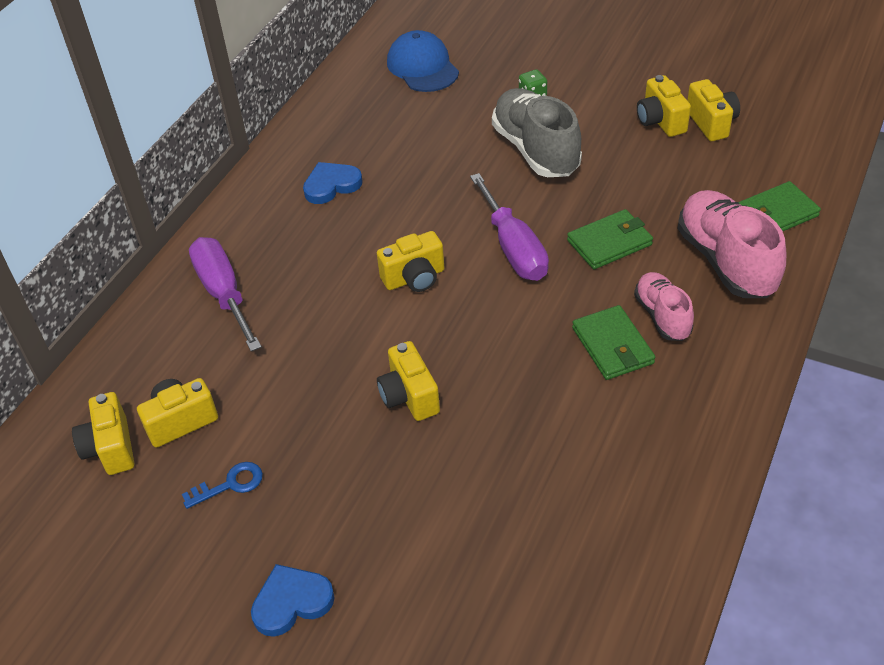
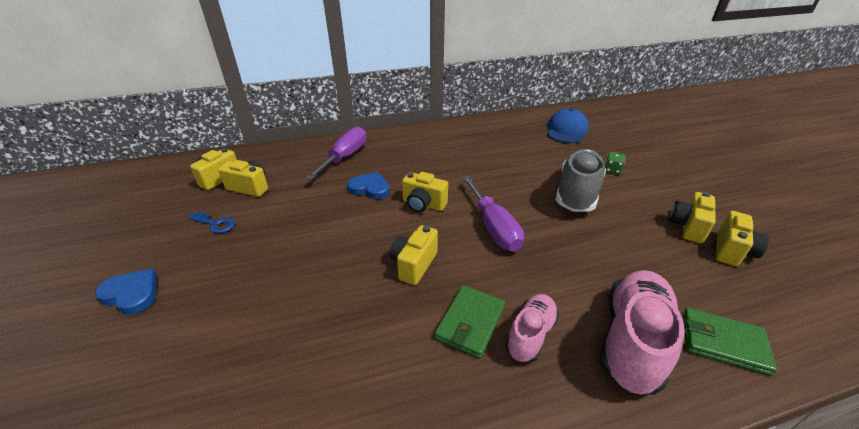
camera: 45 degrees right, 10 degrees down
blue heart [303,162,363,204] -> blue heart moved to [347,172,390,199]
yellow camera [377,341,440,421] -> yellow camera moved to [390,225,438,285]
purple screwdriver [470,173,549,281] -> purple screwdriver turned 45 degrees counterclockwise [462,176,524,252]
green wallet [567,209,653,269] -> none

